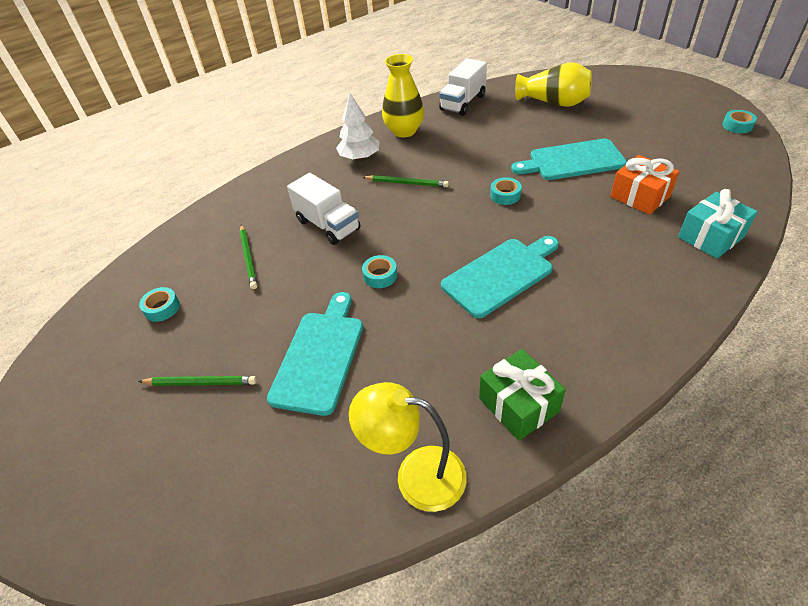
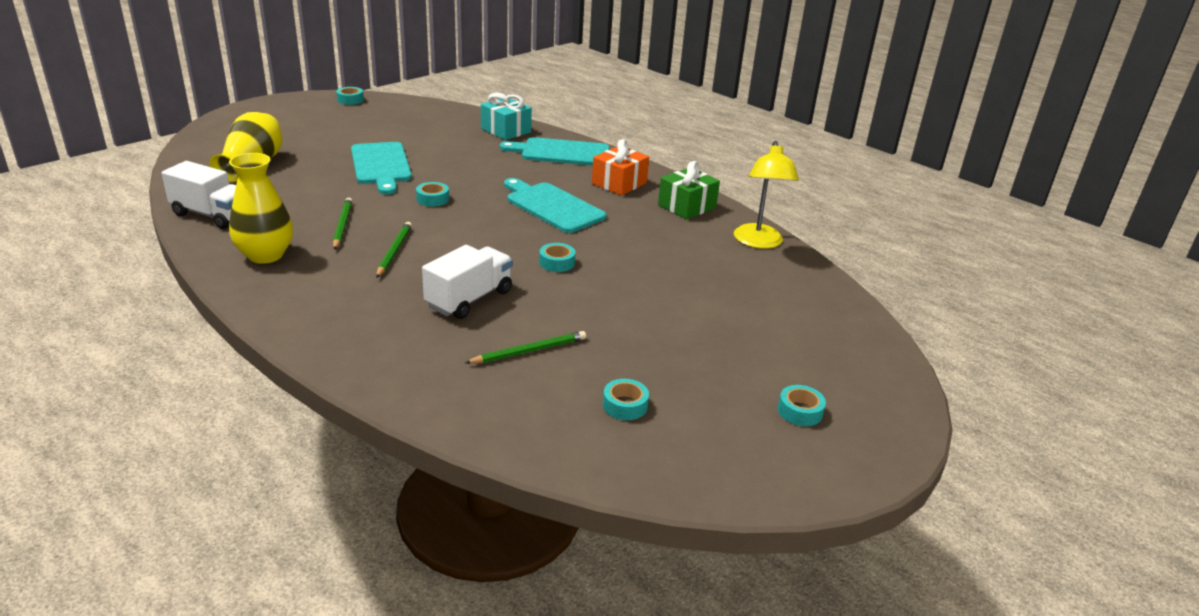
camera: 105 degrees left, 15 degrees down
green pencil [138,376,257,386] -> green pencil moved to [333,198,352,250]
turquoise cutting board [267,292,363,416] -> turquoise cutting board moved to [500,137,609,166]
white tree [336,93,380,160] -> none
orange gift [610,155,679,215] -> orange gift moved to [592,139,649,196]
none -> turquoise tape [778,385,826,426]

